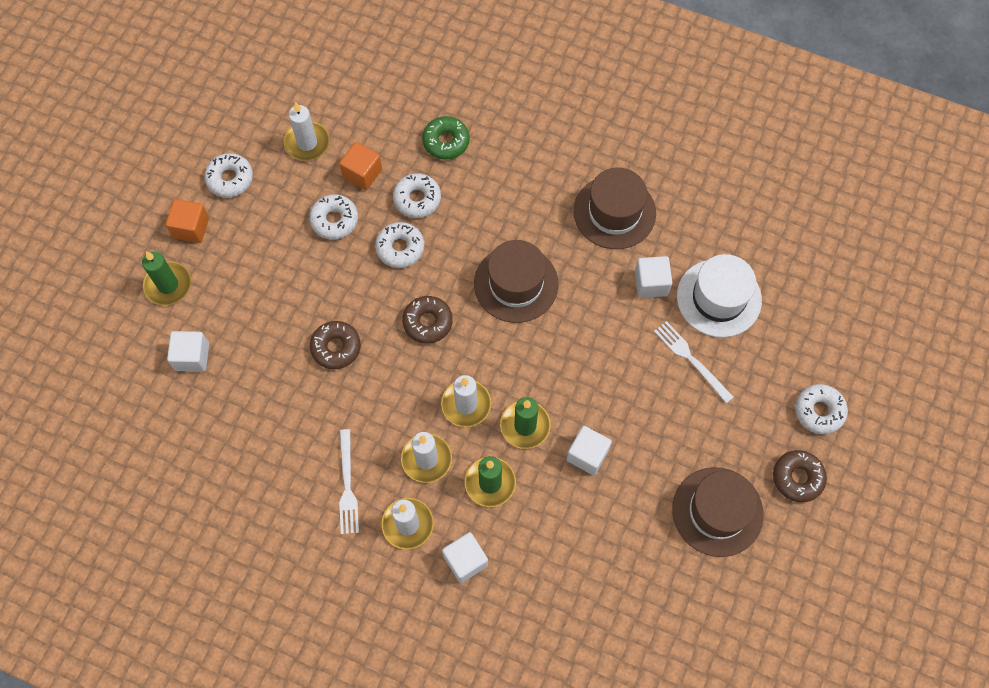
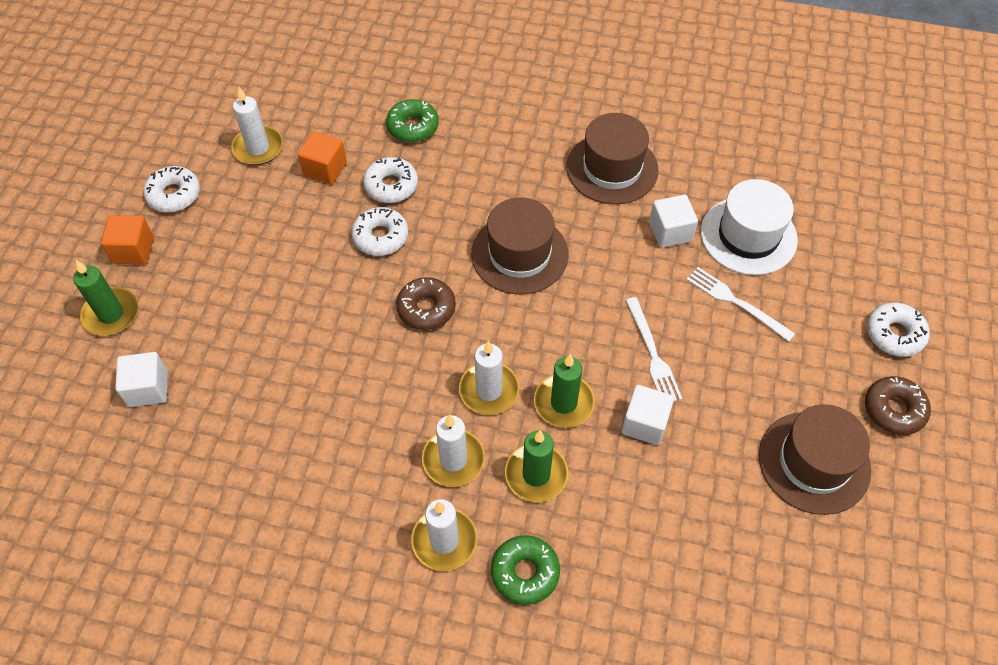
camera: 10 degrees left, 10 degrees down
white donut [309,194,358,240] -> none
brown donut [310,321,361,369] -> none
white fork [339,429,359,534] -> white fork moved to [626,297,683,401]
white cube [442,532,488,583] -> green donut [491,535,560,605]

